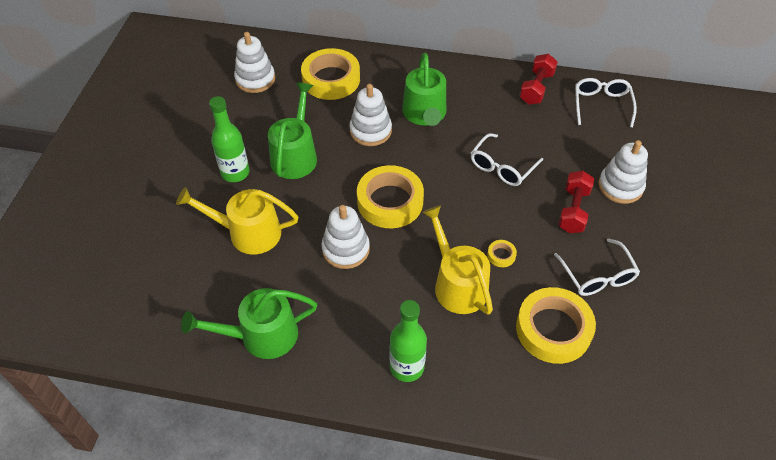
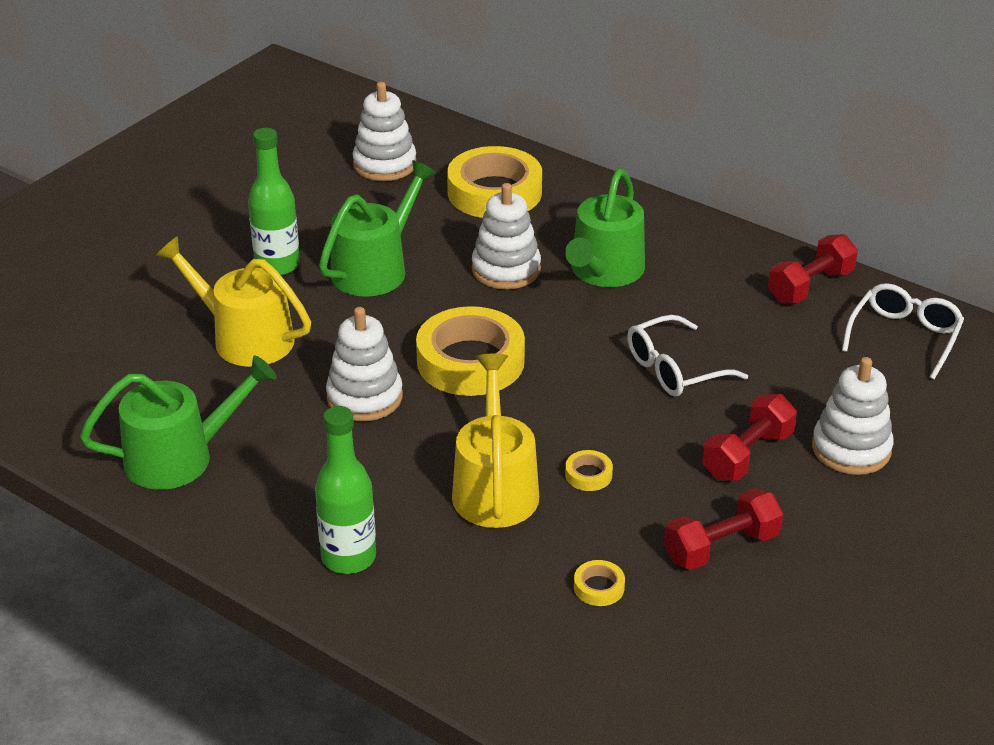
camera: 25 degrees right, 15 degrees down
green watering can [181,288,317,359] -> green watering can turned 150 degrees clockwise [80,356,277,490]
yellow tape [516,287,596,364] -> yellow tape [574,560,625,606], size x0.41
white glasses [554,239,640,296] -> red dumbbell [664,488,783,570]

